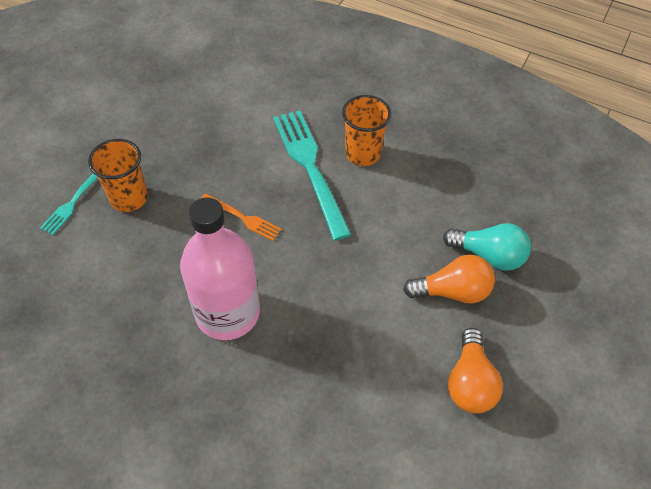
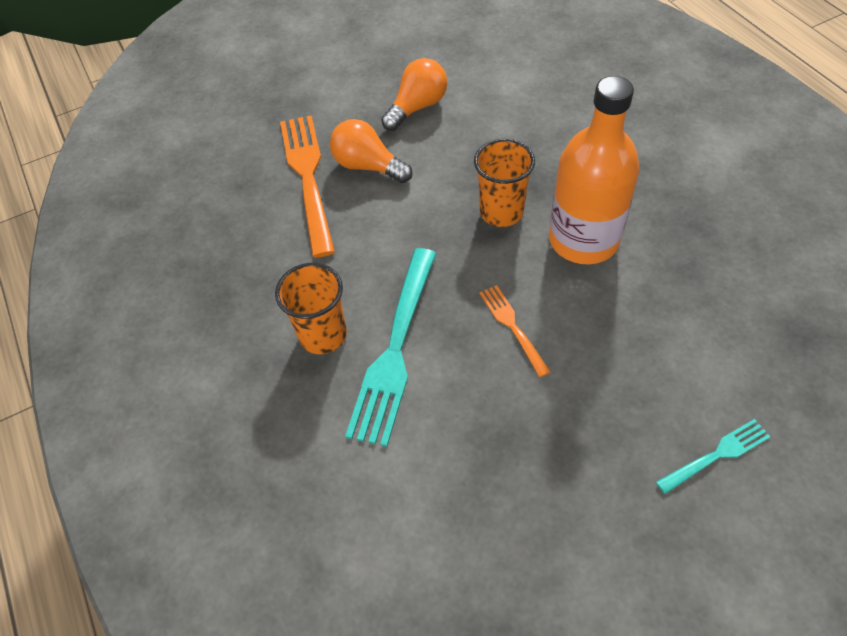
camera: 140 degrees left, 0 degrees up
orange cup [88,139,148,212] -> orange cup moved to [474,139,535,227]
pink bottle [180,197,260,340] -> orange bottle [549,76,640,264]
turquoise light bulb [443,223,531,271] -> orange fork [280,115,335,258]

